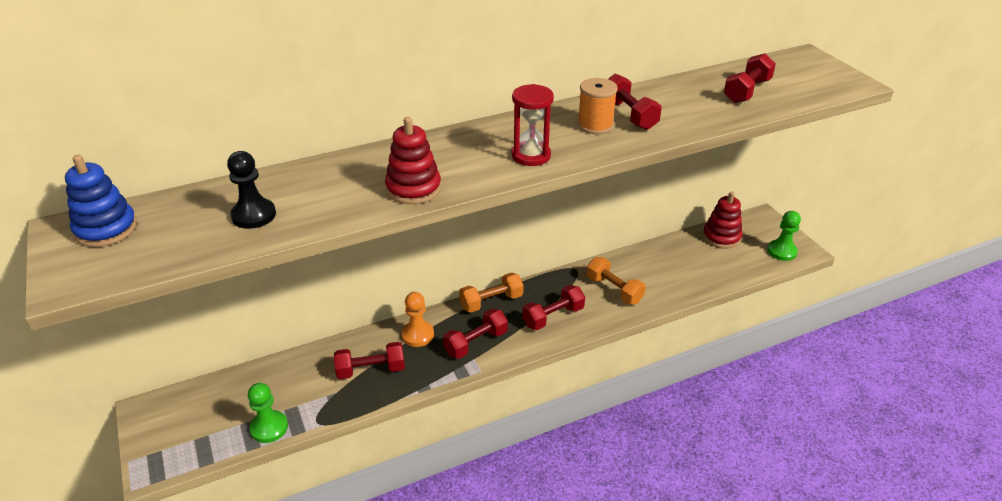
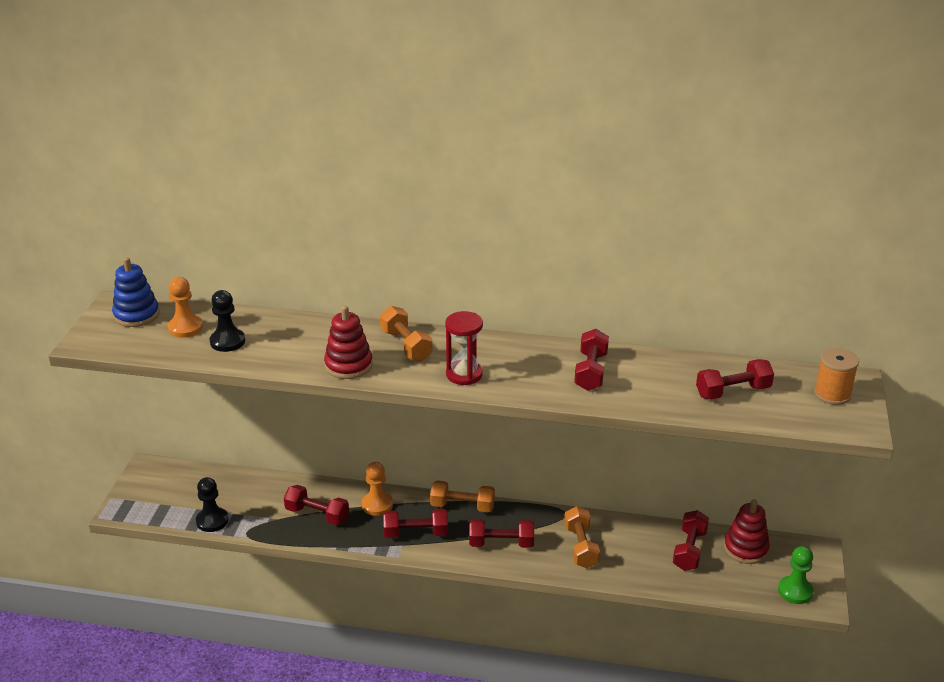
camera: 35 degrees right, 5 degrees down
green pawn [248,383,288,443] -> black pawn [196,477,229,532]
orange spool [577,78,618,134] -> orange spool moved to [814,348,859,405]
none -> orange pawn [168,277,203,338]
none -> orange dumbbell [380,306,433,361]
none -> red dumbbell [673,510,709,571]

